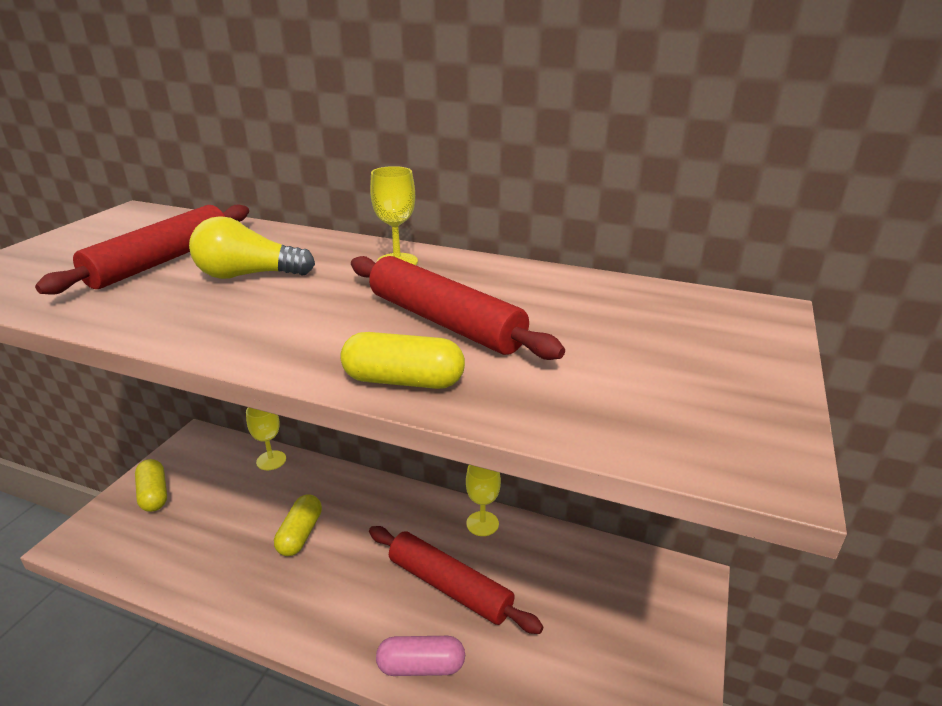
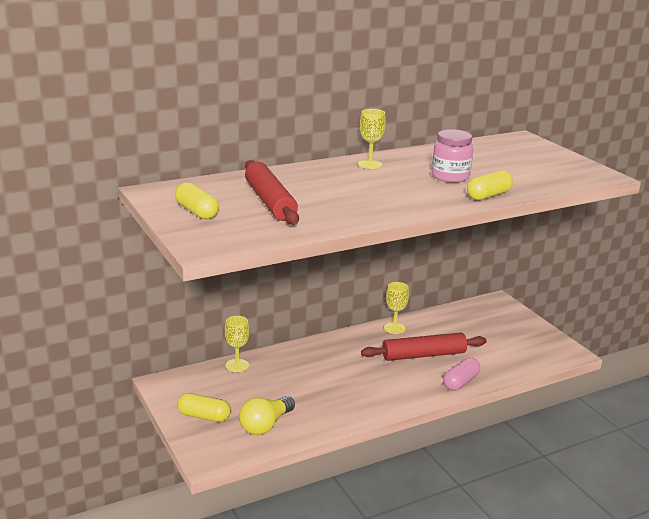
camera: 50 degrees left, 5 degrees down
yellow light bulb [189,216,315,279] -> yellow light bulb moved to [239,396,295,435]
yellow capsule [274,494,322,556] -> yellow capsule moved to [175,182,219,219]
red rolling pin [351,256,565,360] -> pink jar [432,129,473,182]

